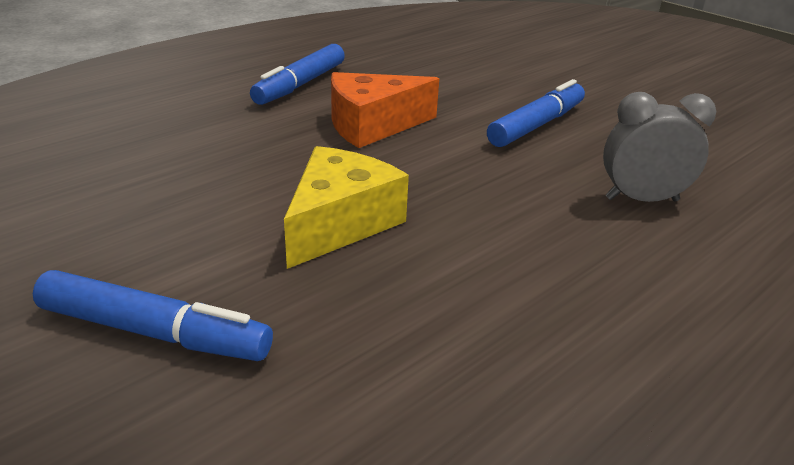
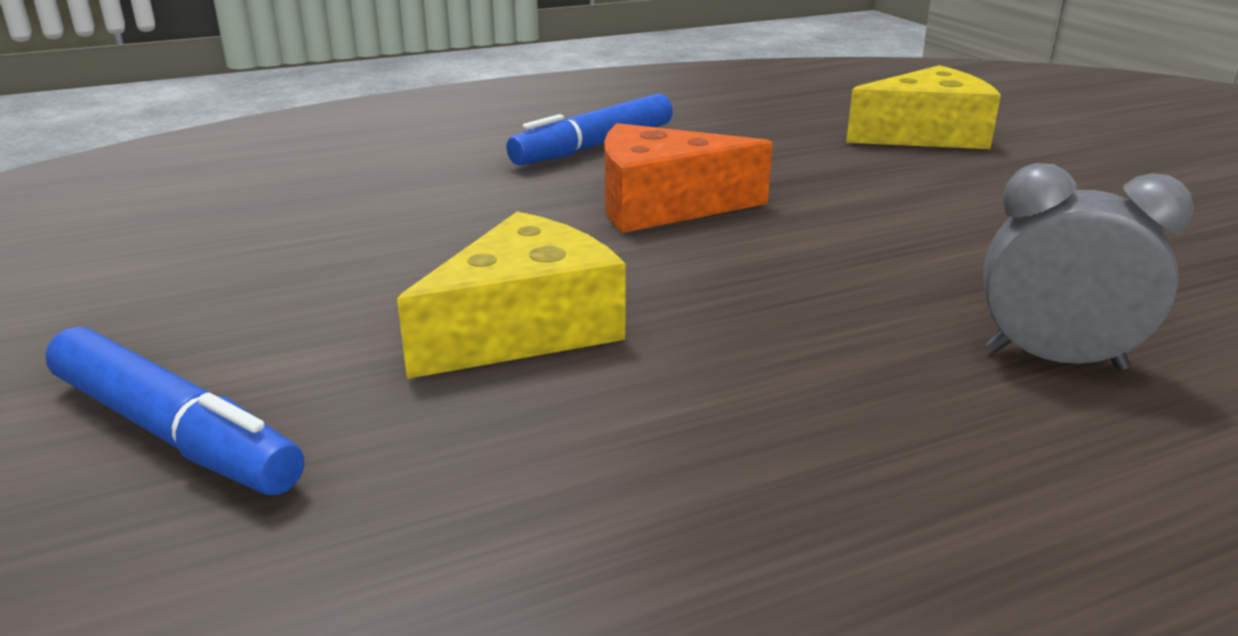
camera: 20 degrees right, 5 degrees down
blue marker [487,79,585,147] -> none
none -> yellow cheese [846,65,1001,149]

